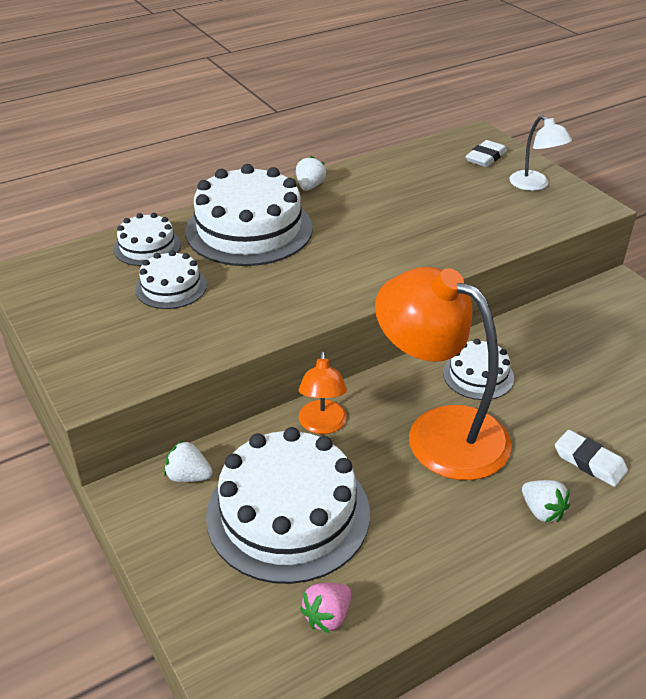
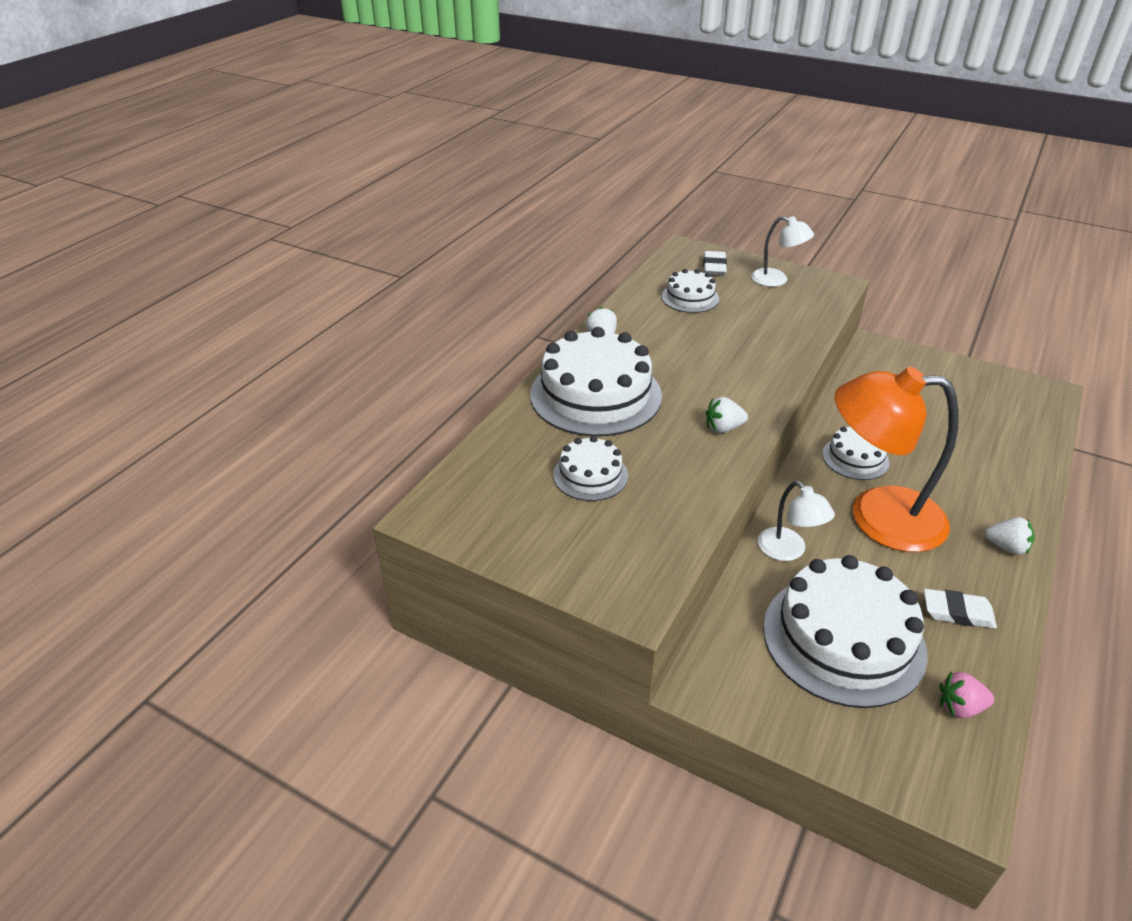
camera: 30 degrees left, 0 degrees up
white cake [113,213,181,266] -> white cake moved to [662,269,719,313]
white strawberry [164,440,213,482] -> white strawberry moved to [706,397,748,433]
orange lamp [299,351,347,434] -> white lamp [758,481,835,561]
pink strawberry [300,583,351,633] -> pink strawberry turned 75 degrees clockwise [939,672,994,718]
white eraser [555,430,628,487] -> white eraser moved to [924,589,997,629]

